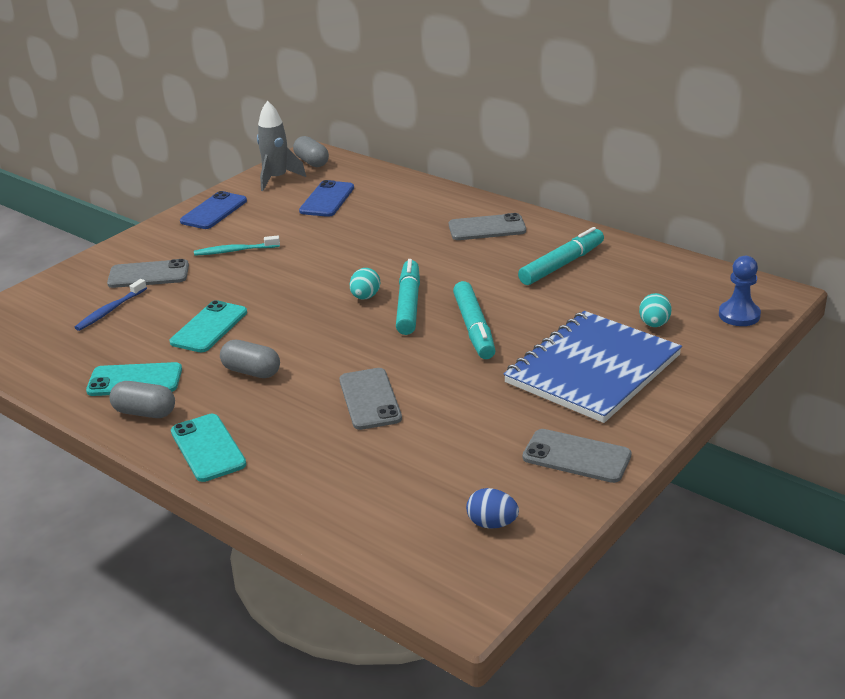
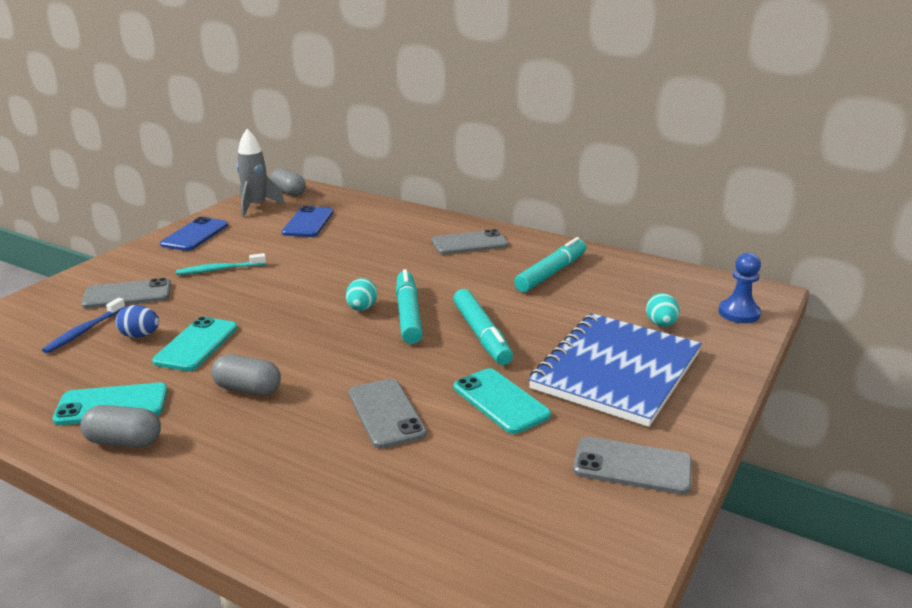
camera: 10 degrees left, 5 degrees down
turquoise phone [171,414,247,482] -> turquoise phone moved to [454,368,551,434]
blue egg [466,488,519,529] -> blue egg moved to [115,305,159,338]

